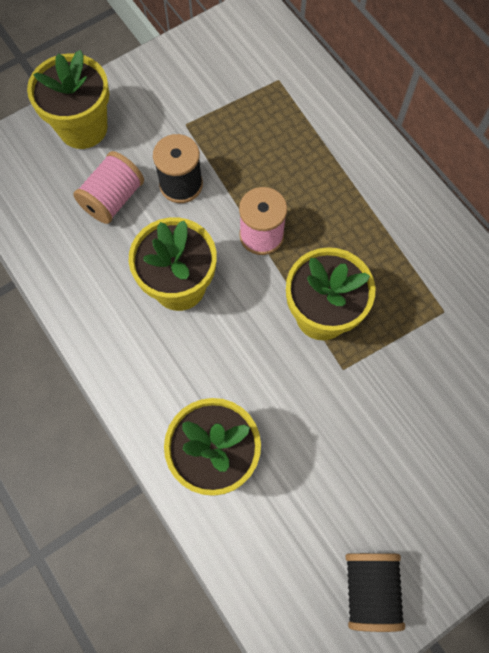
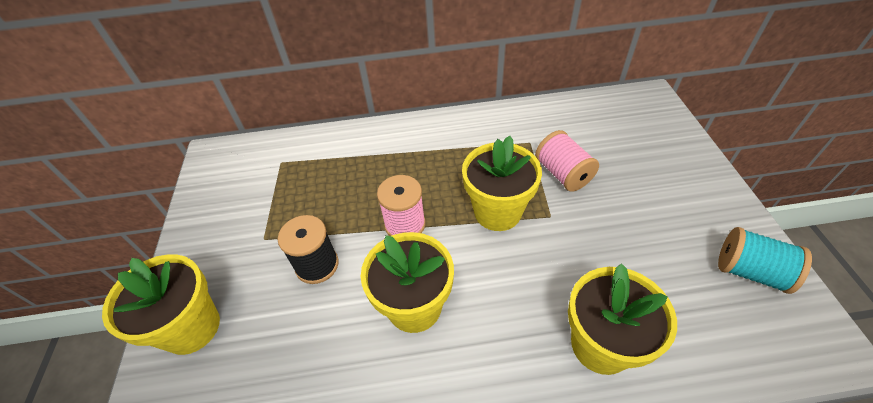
camera: 60 degrees left, 20 degrees down
pink spool [73,151,144,224] -> pink spool moved to [535,130,599,192]
black spool [346,553,405,632] -> turquoise spool [718,227,812,294]

